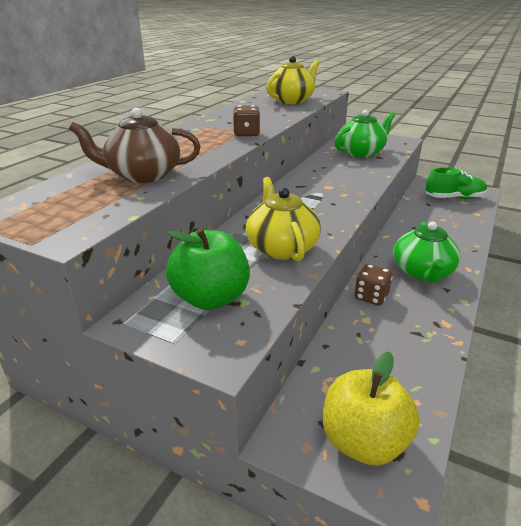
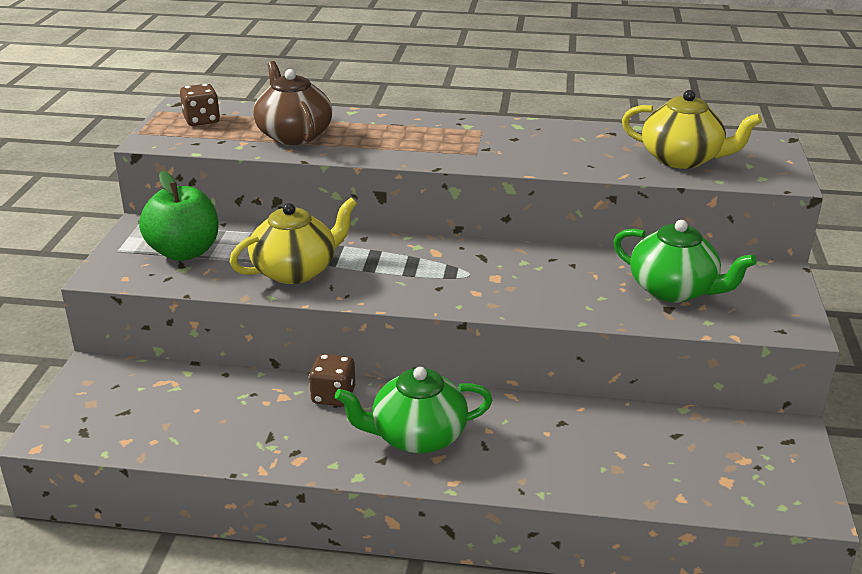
camera: 70 degrees right, 0 degrees up
brown dice [233,105,260,137] -> brown dice moved to [180,84,220,126]
yellow apple [323,351,420,466] -> none
green shoe [426,168,487,199] -> none

